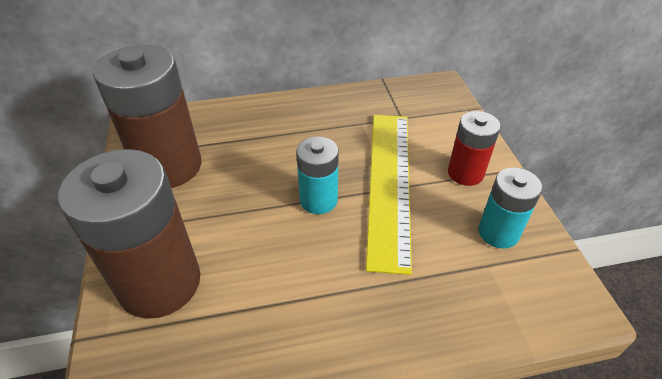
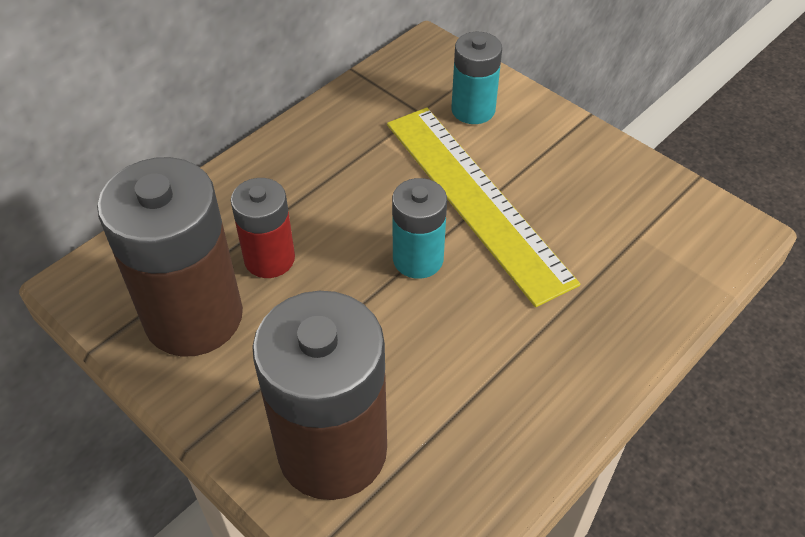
camera: 35 degrees left, 5 degrees up
red battery [448,111,501,186] -> red battery moved to [231,178,295,278]
turquoise battery [478,167,542,249] -> turquoise battery moved to [452,32,502,124]

